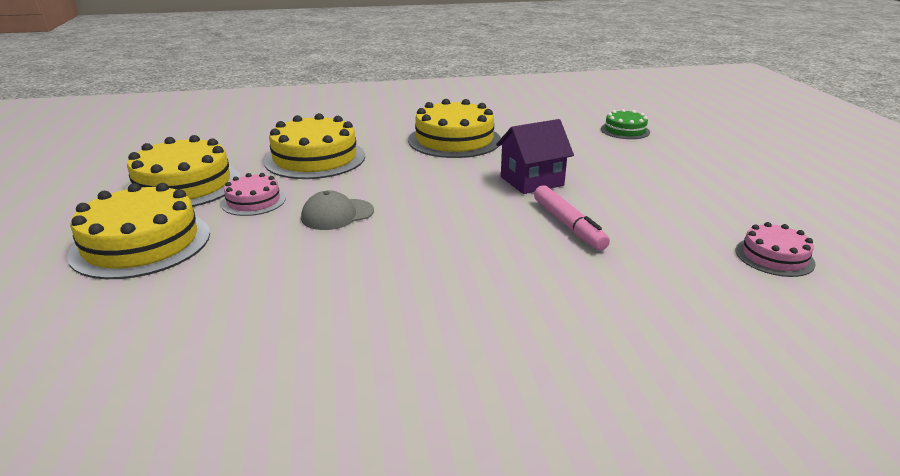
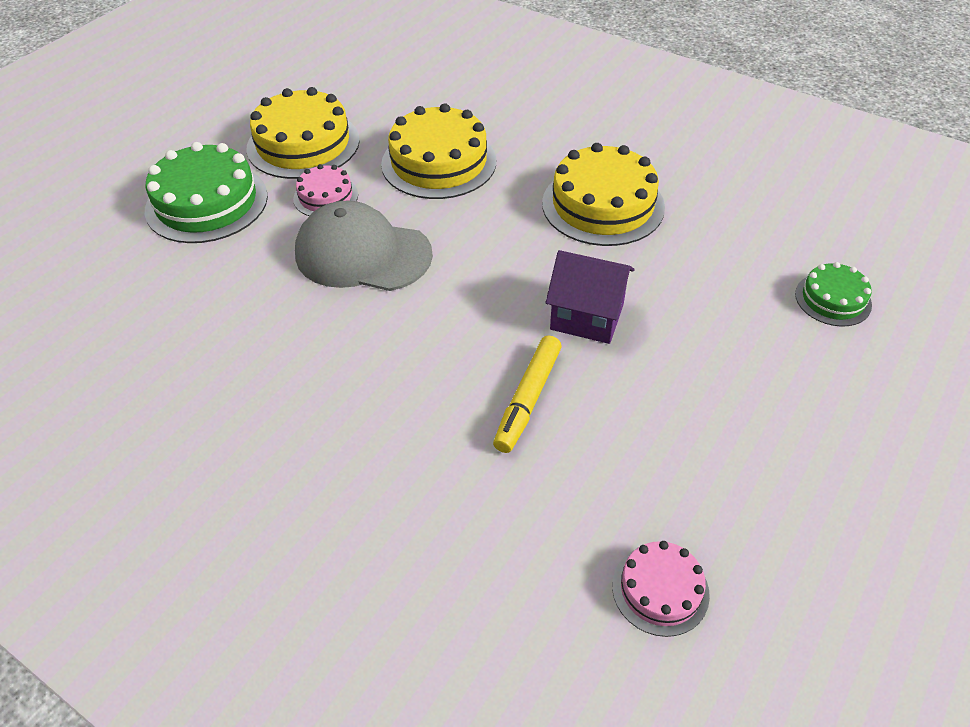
camera: 45 degrees right, 20 degrees up
yellow cake [67,183,210,279] -> green cake [145,142,268,243]
grey cap [301,191,374,230] -> grey cap [295,201,433,291], size x1.78
pink marker [534,185,610,250] -> yellow marker [493,335,562,453]

